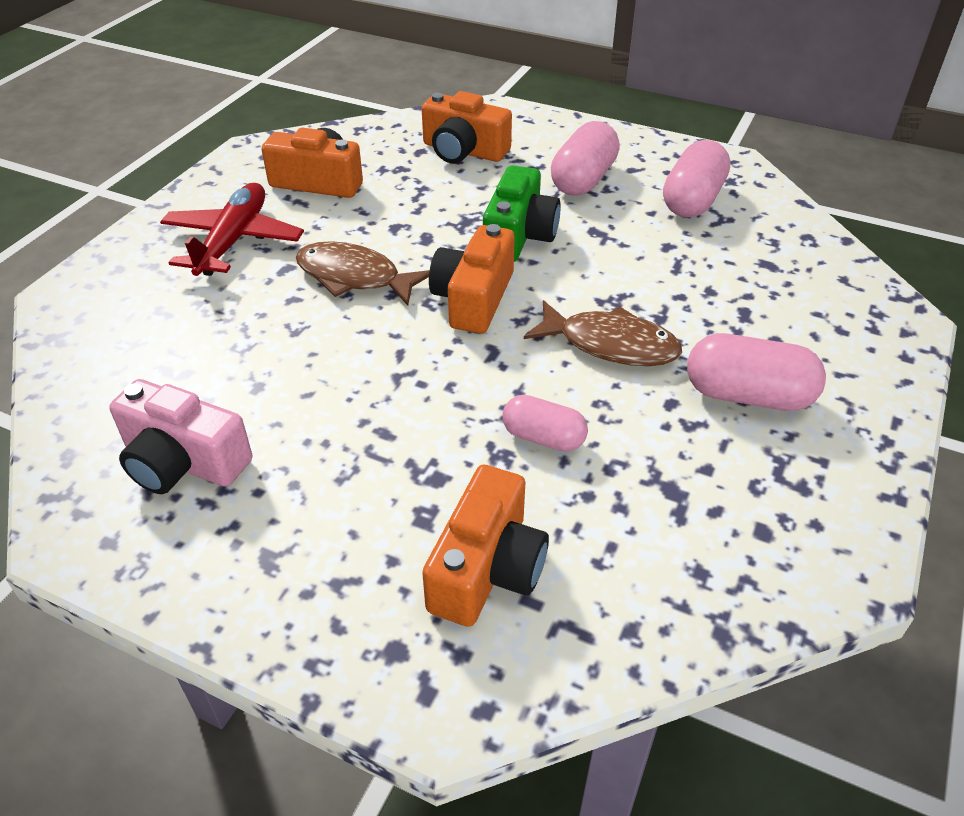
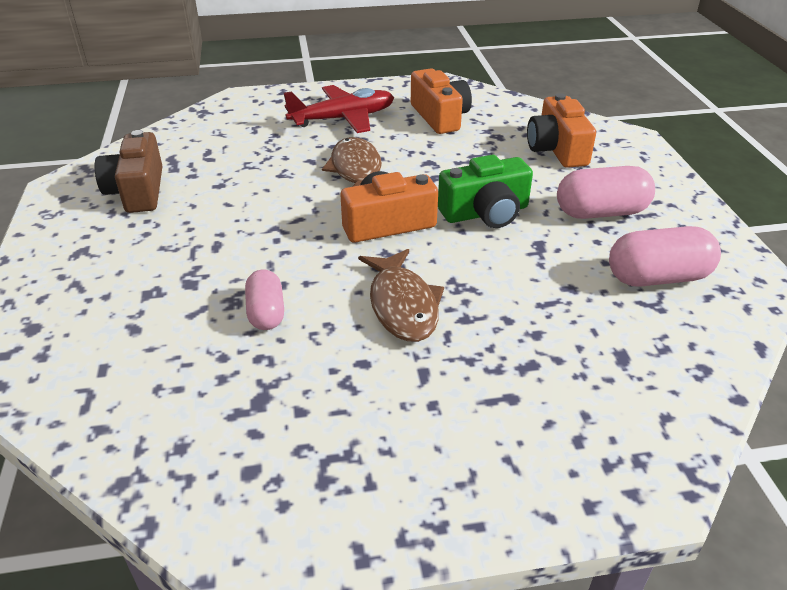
camera: 55 degrees right, 5 degrees down
pink camera [109,379,252,494] -> brown camera [94,130,162,213]
orange camera [422,465,549,627] -> none
pink capsule [687,333,826,411] -> none

